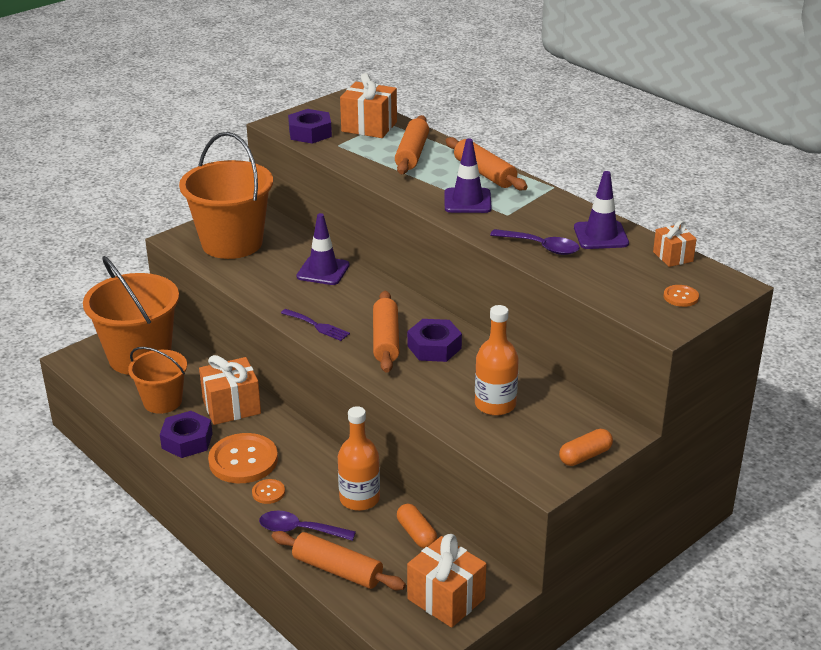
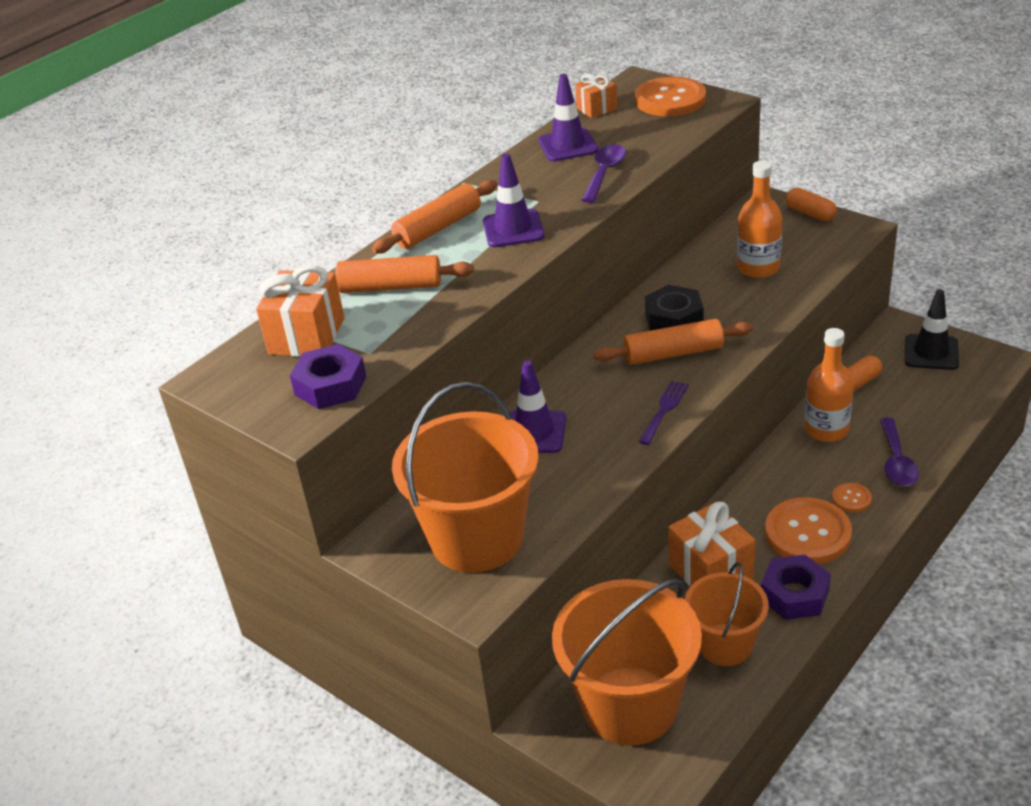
camera: 95 degrees left, 5 degrees up
orange rolling pin [272,531,406,590] -> none
purple nut [407,319,462,362] -> black nut [645,285,704,331]
orange gift [407,534,486,628] -> black traffic cone [905,289,959,370]
orange button [663,285,699,307] -> orange button [635,77,706,116], size x2.16

